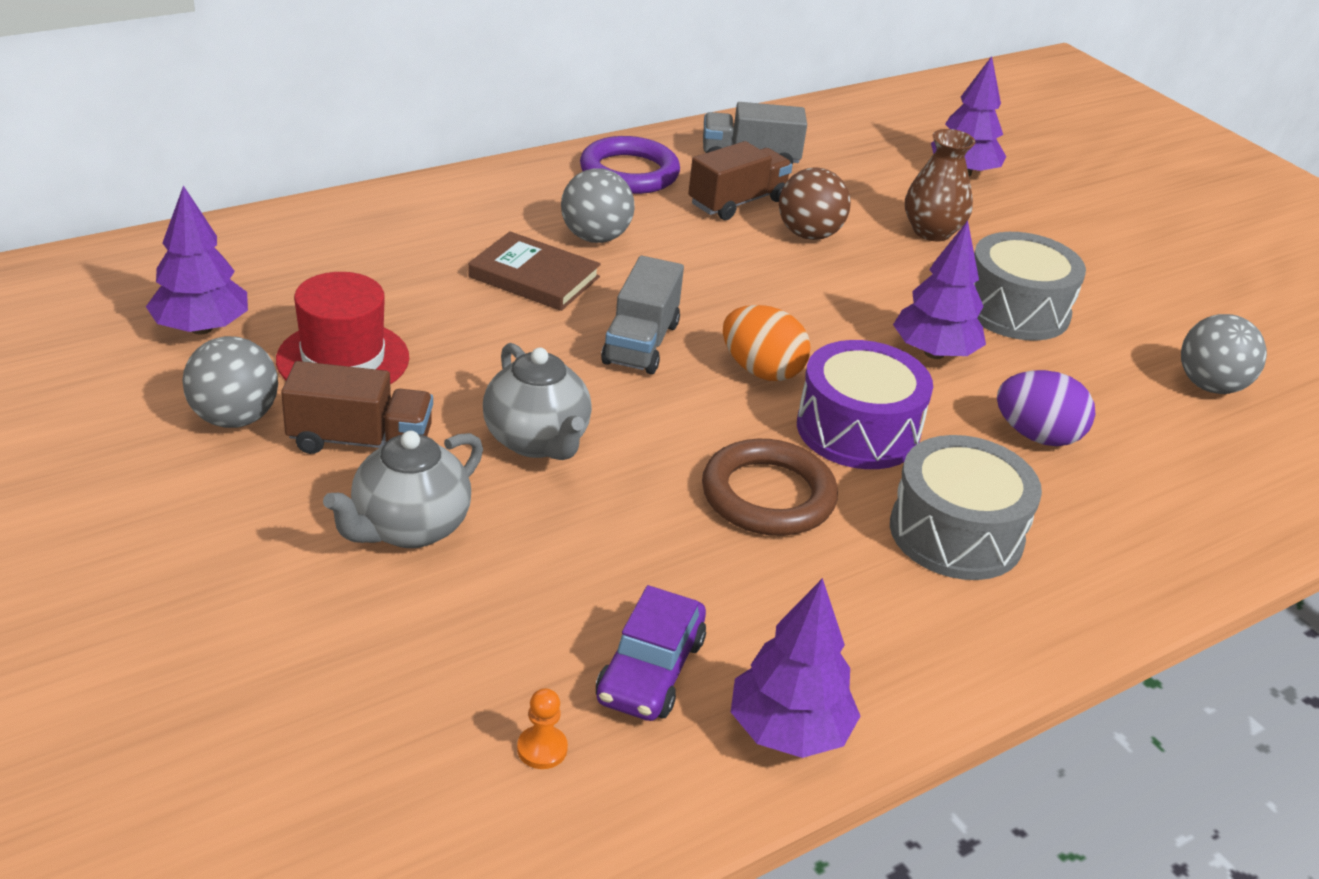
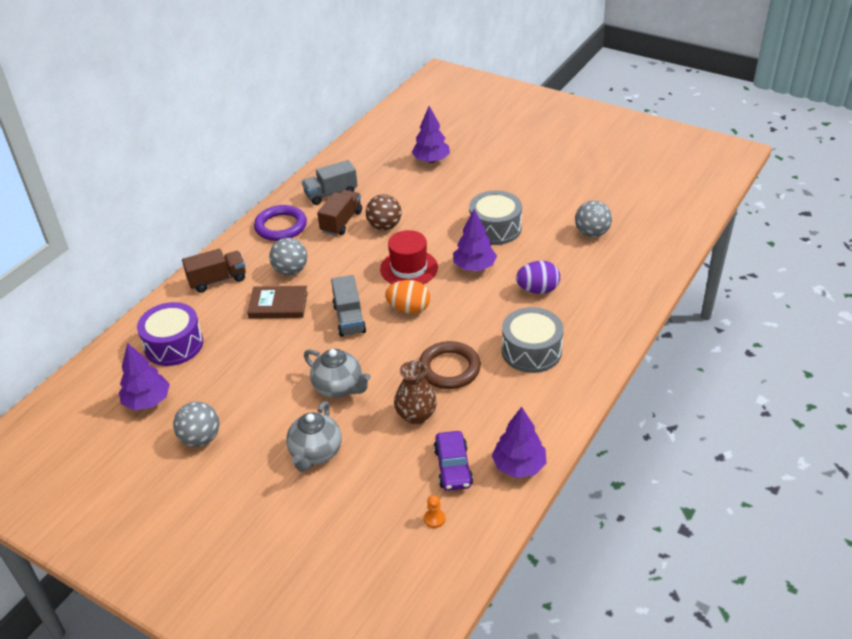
camera: 20 degrees left, 5 degrees up
red hat [276,272,409,385] -> red hat moved to [380,230,438,284]
brown truck [281,361,433,454] -> brown truck moved to [182,249,246,293]
purple drum [797,340,933,469] -> purple drum moved to [137,302,203,366]
brown vase [905,129,976,241] -> brown vase moved to [394,360,437,424]

